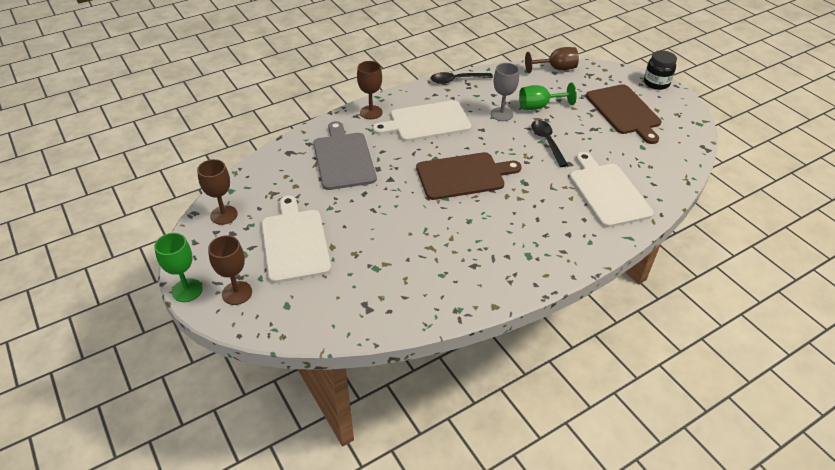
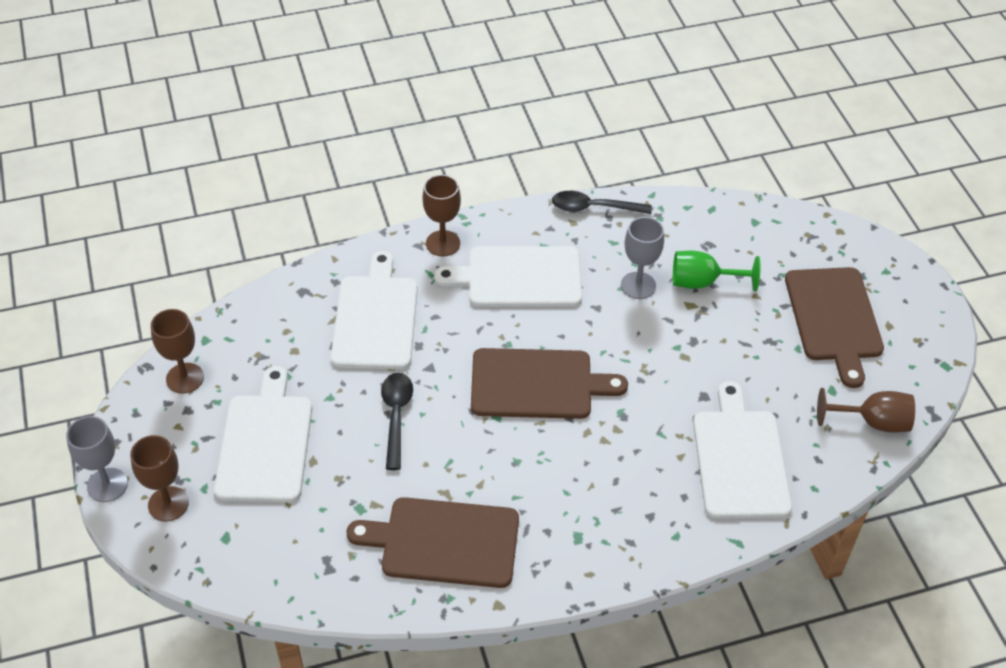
camera: 15 degrees right, 5 degrees up
green goblet [154,233,203,302] -> grey goblet [66,416,128,502]
grey cutting board [313,121,377,190] -> white cutting board [331,251,418,370]
brown goblet [525,47,579,73] -> brown goblet moved to [817,388,915,433]
black spoon [531,120,568,167] -> black spoon moved to [381,373,413,470]
black jar [644,50,677,90] -> none
none -> brown cutting board [347,497,519,588]

